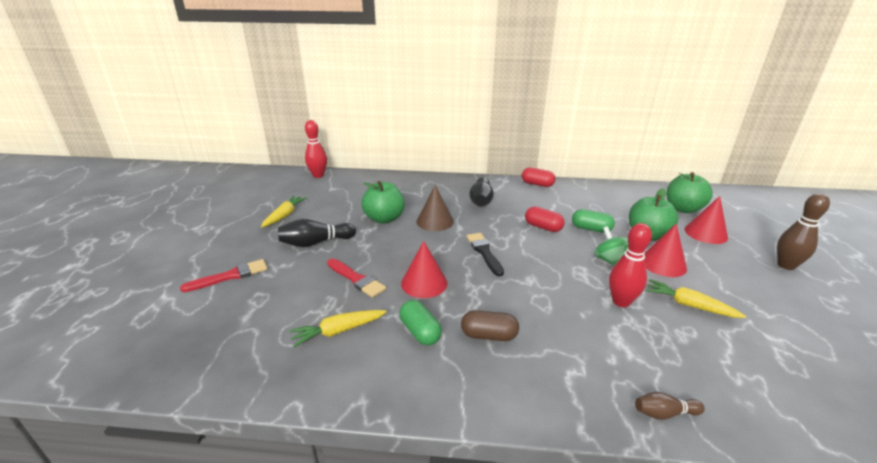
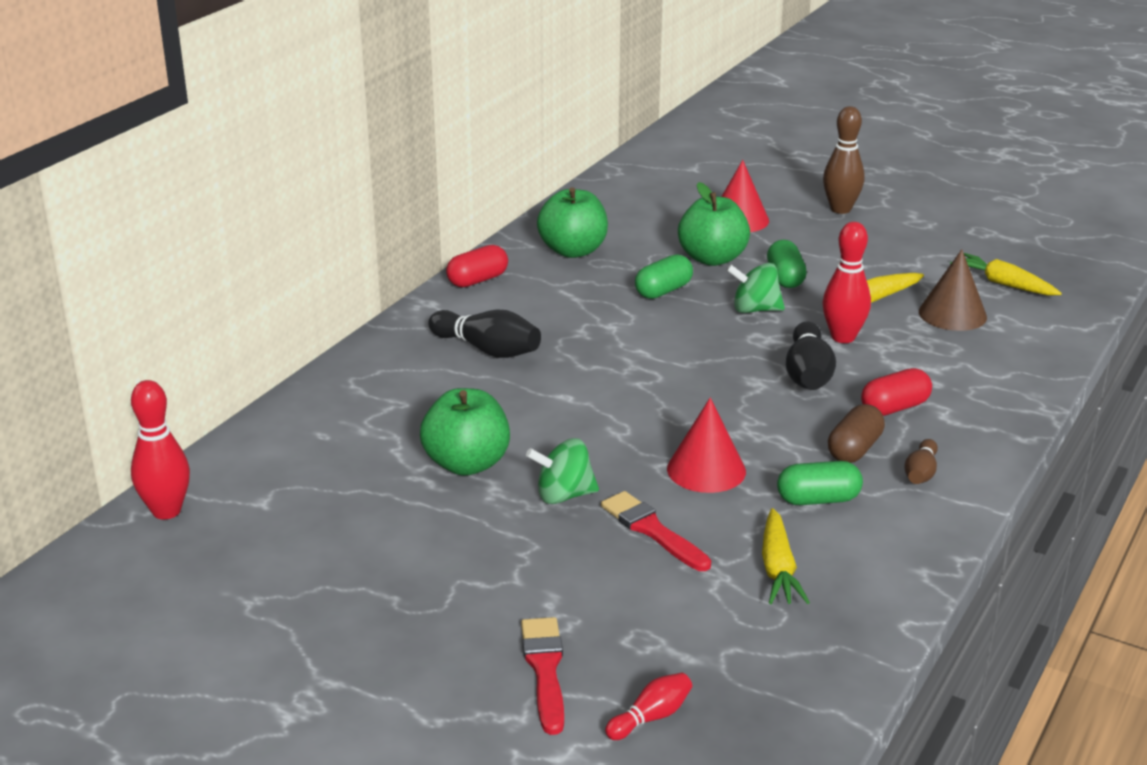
camera: 65 degrees left, 0 degrees up
yellow carrot [261,196,307,227] -> yellow carrot moved to [950,253,1062,296]
black bowling pin [278,219,356,247] -> black bowling pin moved to [786,322,836,390]
red brush [327,259,386,298] -> red brush turned 105 degrees counterclockwise [601,491,711,571]
brown cone [417,185,454,231] -> brown cone moved to [919,249,987,331]
black brush [467,233,504,276] -> none
red capsule [525,206,565,232] -> red capsule moved to [861,368,932,416]
brown bowling pin [635,392,705,420] -> brown bowling pin moved to [904,439,938,484]
red cone [644,224,687,277] -> green capsule [767,240,807,288]
green apple [667,172,713,213] -> green apple moved to [537,187,608,258]
none -> green spinning top [526,438,599,504]
none -> red bowling pin [605,673,692,740]

